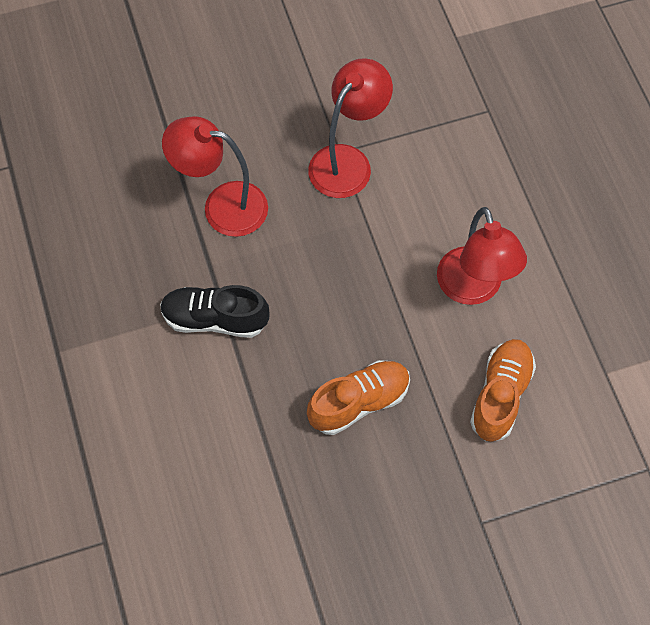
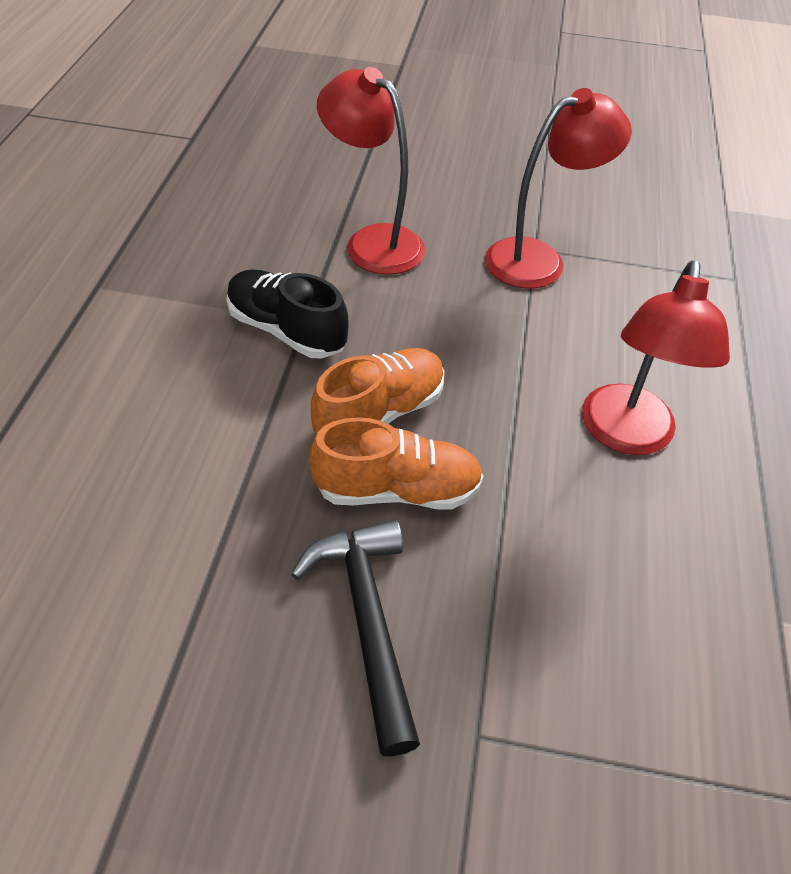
camera: 25 degrees right, 15 degrees down
orange shoe [470,339,536,442] -> orange shoe moved to [311,348,444,435]
none -> black hammer [291,519,420,756]

